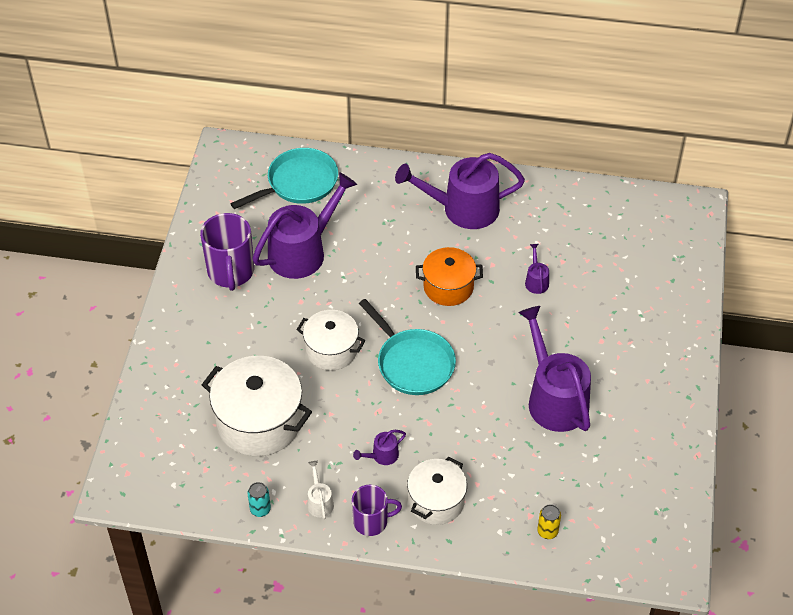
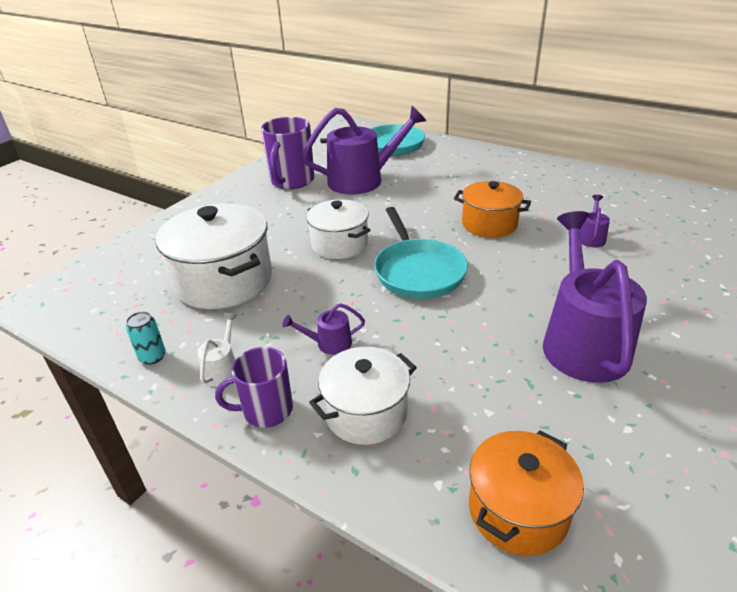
camera: 25 degrees right, 15 degrees down
purple mug [352,485,402,536] -> purple mug turned 150 degrees clockwise [215,347,293,428]
purple watering can [395,153,525,229] -> none
yellow can [537,504,561,539] -> orange pot [469,430,584,556]

